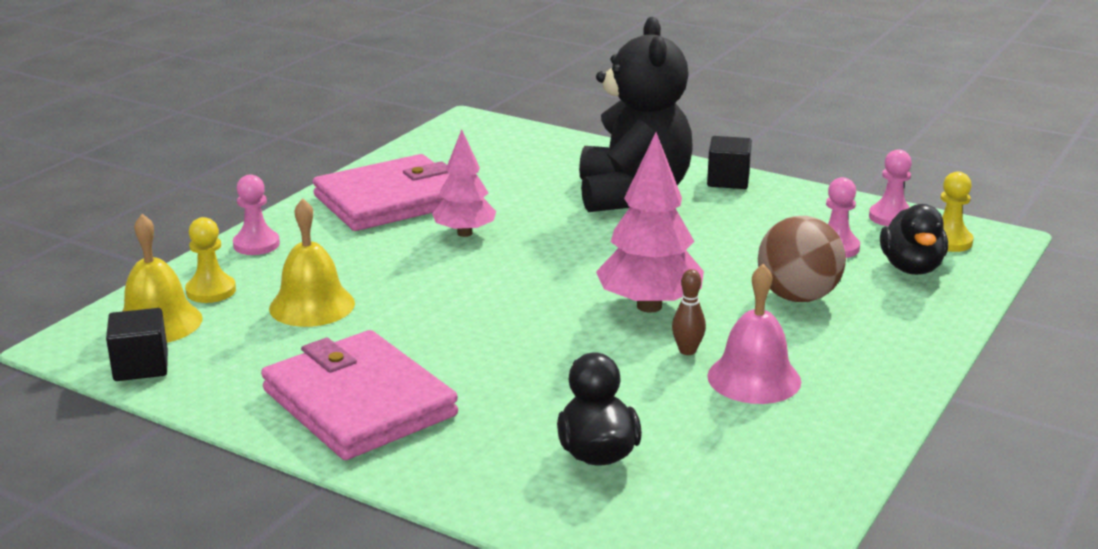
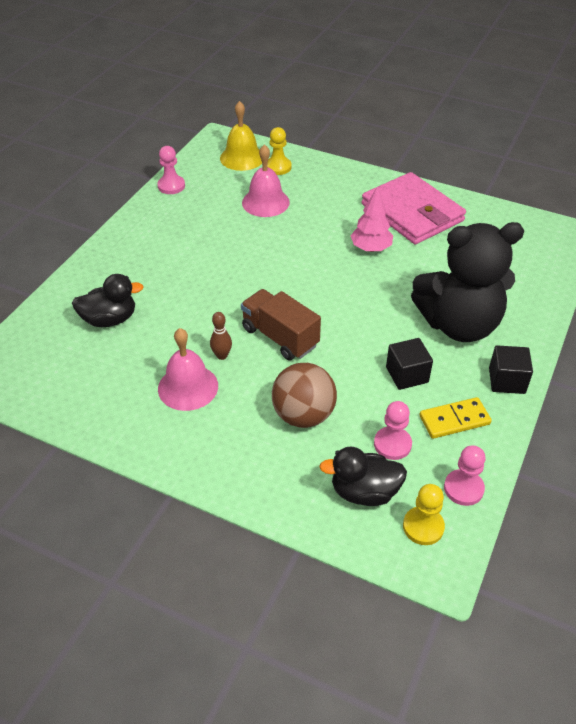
camera: 85 degrees right, 20 degrees up
black cube [106,308,168,381] -> black cube moved to [386,338,433,390]
pink pawn [233,174,280,255] -> pink pawn moved to [157,146,185,194]
pink wallet [261,330,458,460] -> none
yellow bell [269,198,355,327] -> pink bell [242,144,290,217]
pink tree [596,132,704,313] -> brown truck [241,289,321,361]
none -> yellow domino [419,397,492,439]

